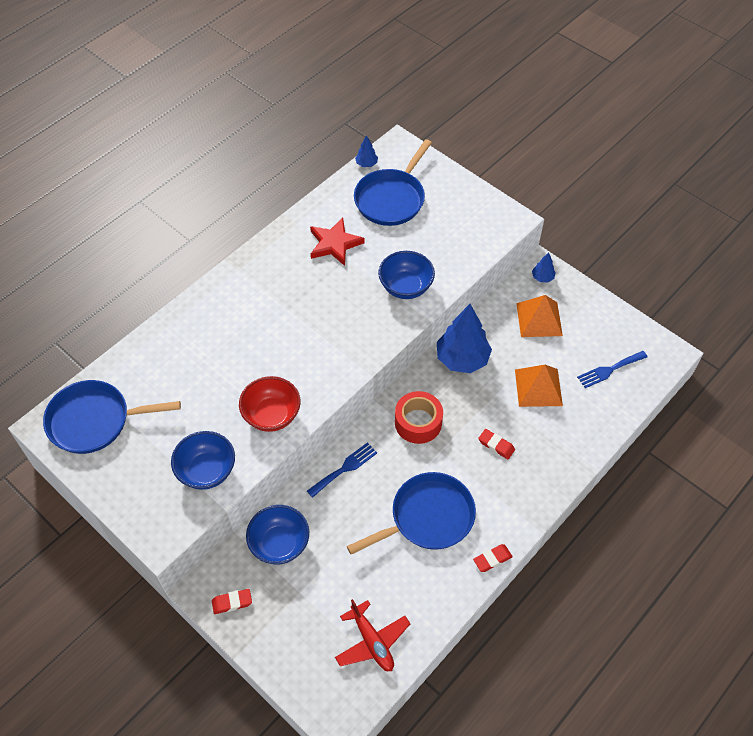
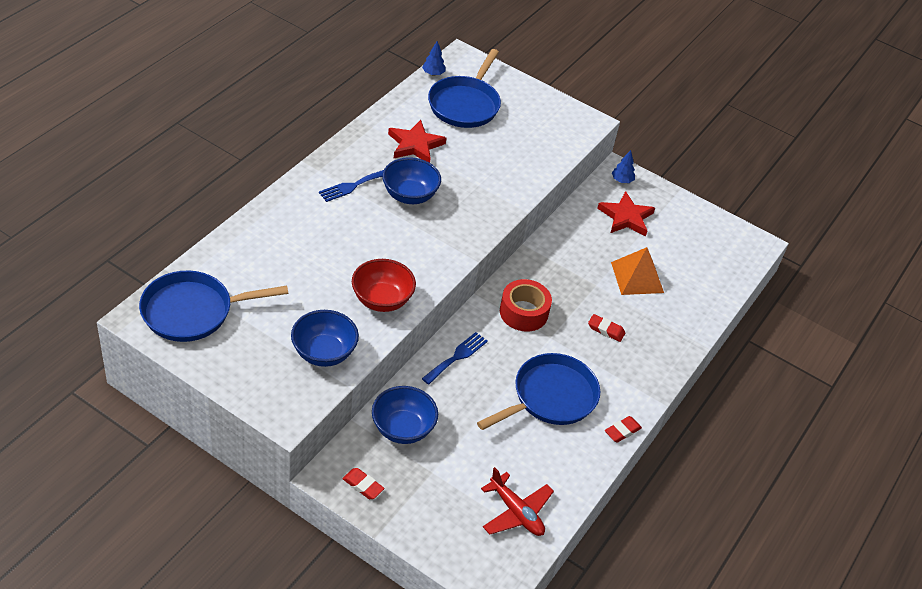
camera: 15 degrees left, 10 degrees down
red eraser [212,589,252,614] -> red eraser turned 60 degrees clockwise [342,468,384,499]
blue bowl [378,251,435,299] -> blue bowl moved to [382,157,441,204]
blue tree [437,304,492,373] -> none
orange pyramid [516,295,563,337] -> red star [597,191,655,236]
blue fork [577,351,648,388] -> blue fork moved to [319,170,384,202]

